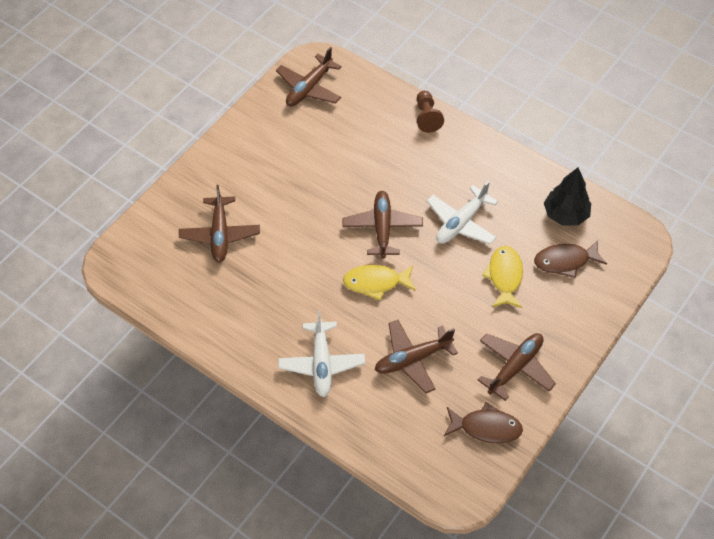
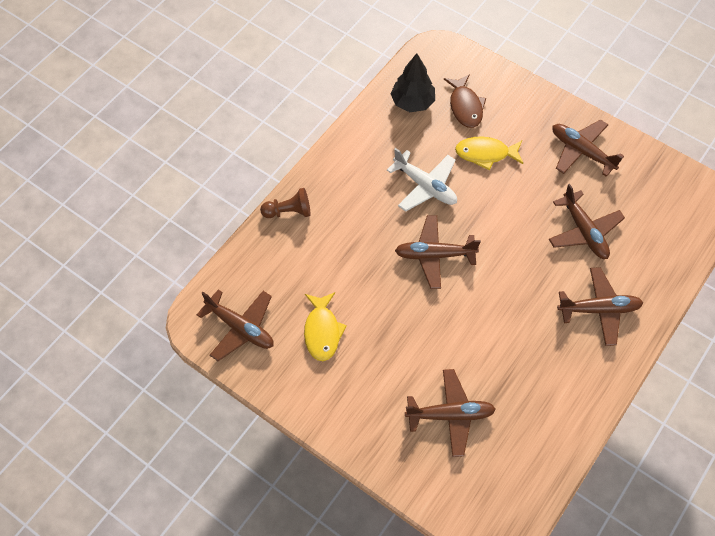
camera: 90 degrees left, 5 degrees up
white plane [278,310,365,397] -> brown plane [557,267,643,346]
yellow fish [343,265,416,301] -> yellow fish moved to [304,292,347,361]
brown fish [444,402,523,444] -> none

